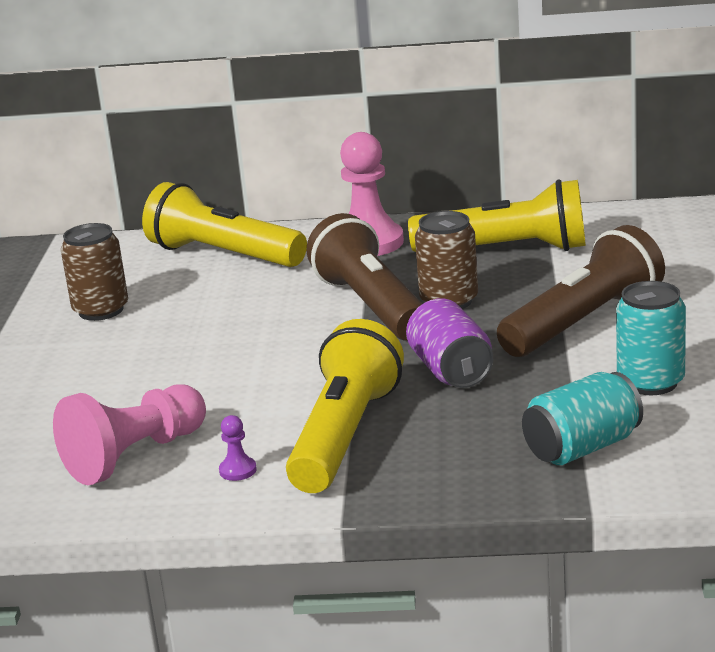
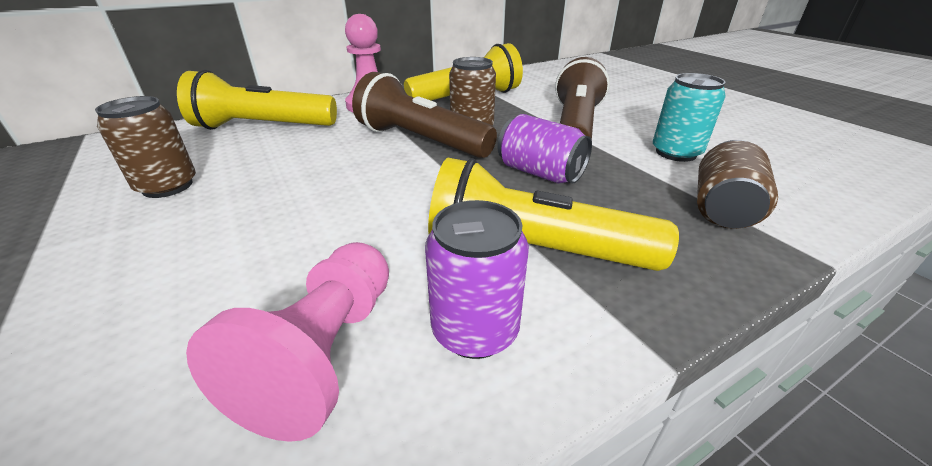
camera: 35 degrees left, 10 degrees up
purple pawn [219,415,257,481] -> purple can [425,200,529,359]
yellow flashlight [286,319,404,493] -> yellow flashlight turned 60 degrees counterclockwise [428,158,679,271]
turquoise can [522,372,643,465] -> brown can [697,140,778,229]

